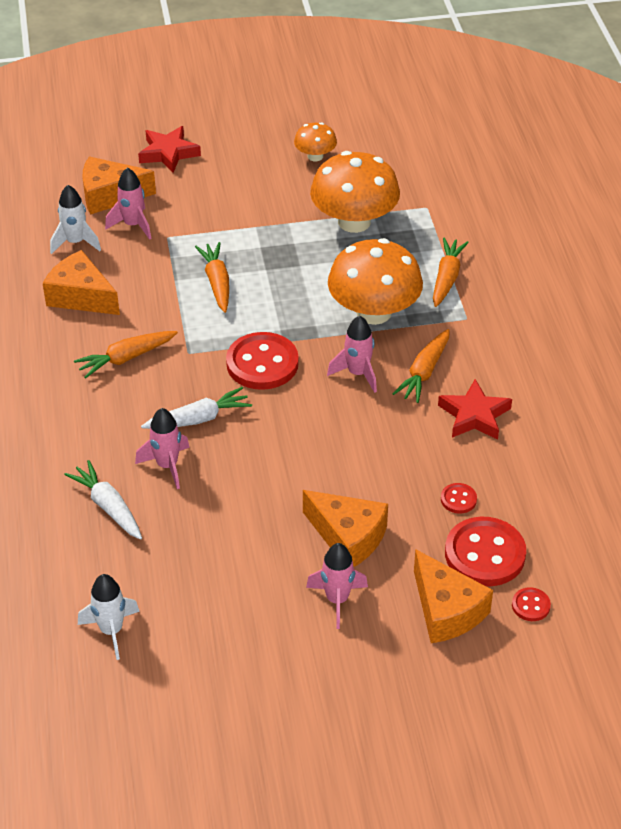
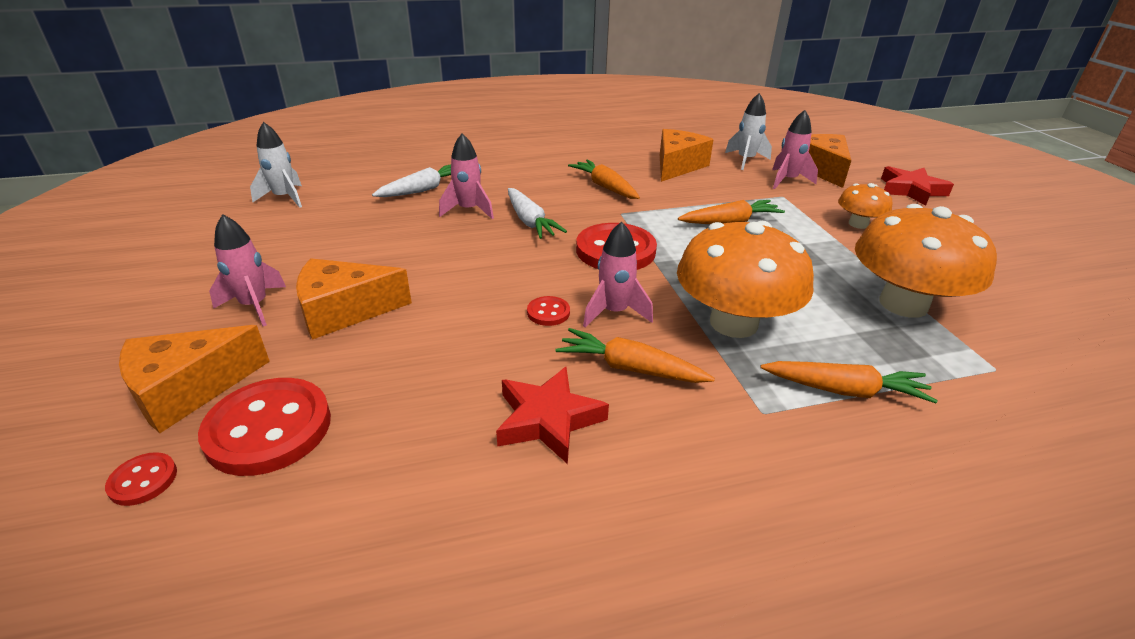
camera: 85 degrees right, 10 degrees down
orange mushroom [294,122,337,161] -> orange mushroom moved to [838,183,892,229]
orange cheese [303,490,388,567] -> orange cheese turned 45 degrees clockwise [296,258,412,340]
red button [441,483,477,514] -> red button moved to [527,296,570,326]

